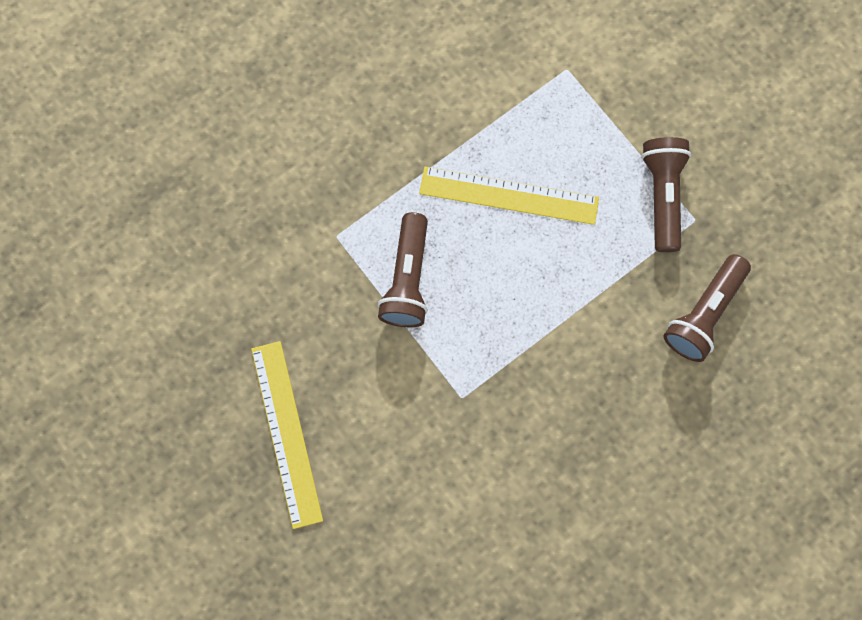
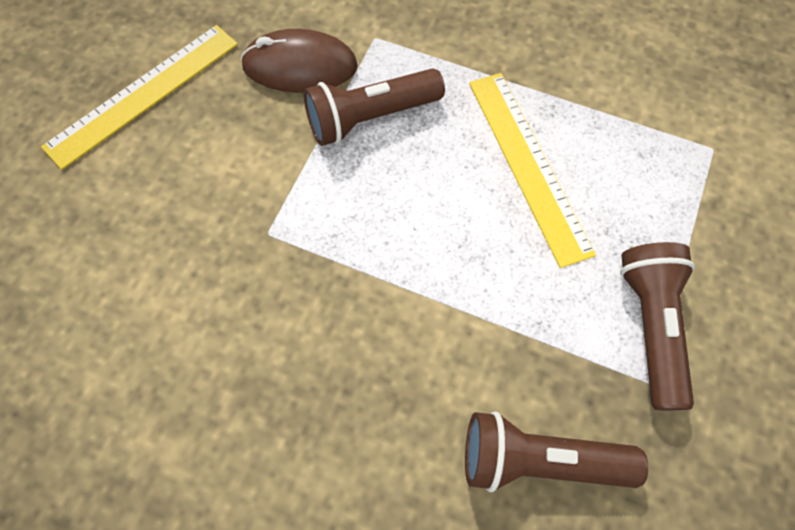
camera: 60 degrees right, 10 degrees down
brown flashlight [641,137,691,252] -> brown flashlight turned 60 degrees counterclockwise [620,242,695,410]
none -> brown mouse [240,29,358,93]

